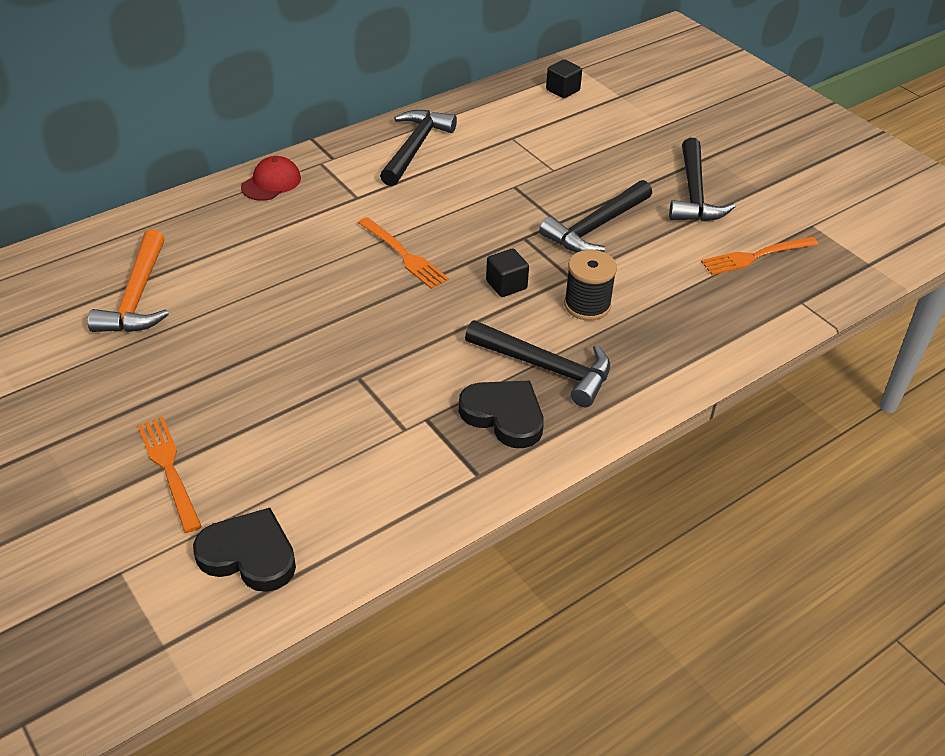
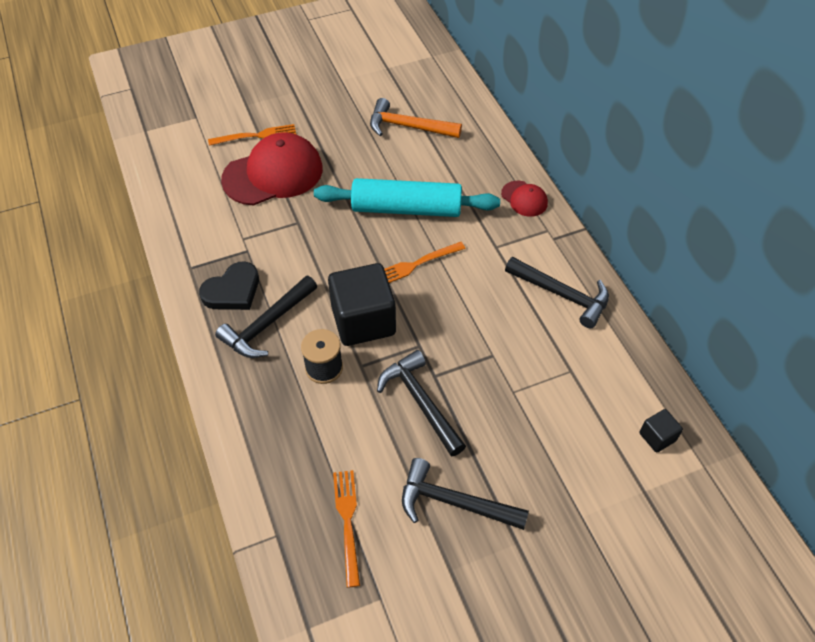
camera: 105 degrees right, 10 degrees up
black heart [193,508,296,592] -> none
black cube [486,248,529,297] -> black cube [328,263,396,346], size x2.18
none -> red cap [221,132,323,206]
none -> turquoise rolling pin [314,178,500,217]

